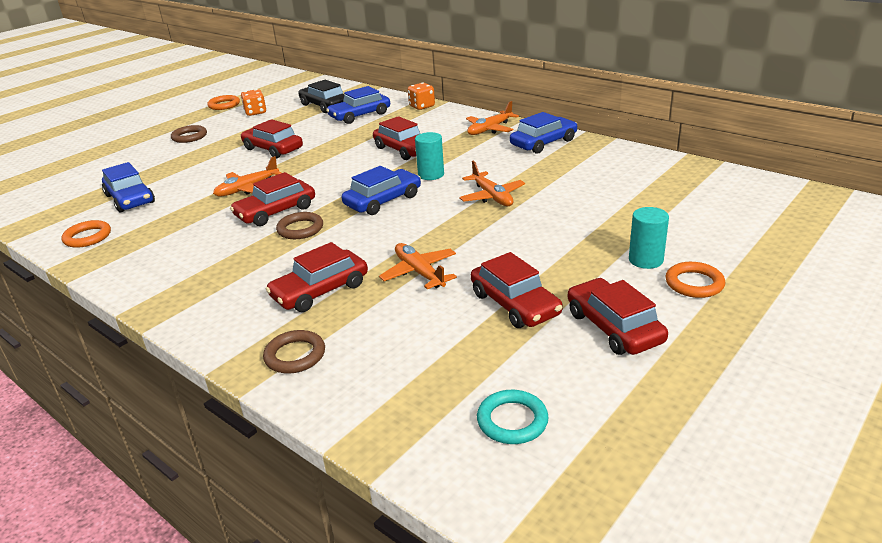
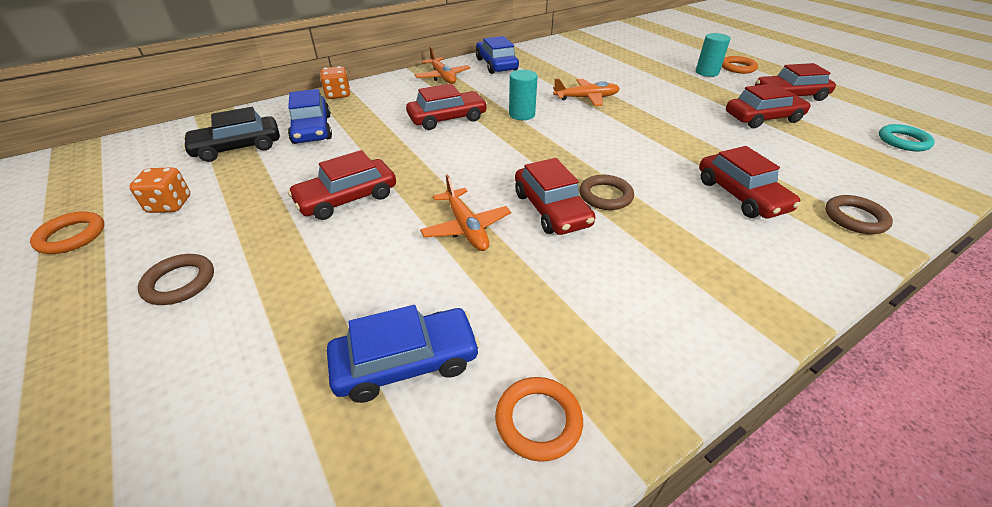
camera: 75 degrees left, 10 degrees up
blue car [341,166,421,215] -> none
orange plane [379,243,457,289] -> none

